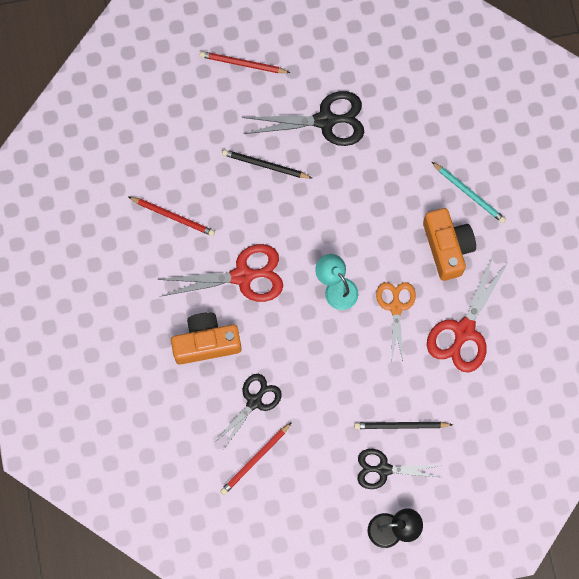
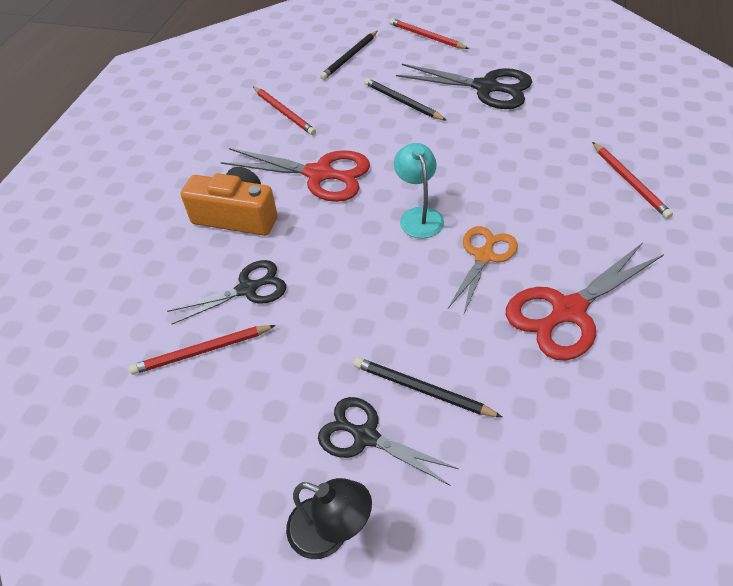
camera: 30 degrees right, 25 degrees down
orange camera [423,208,476,281] -> none
turquoise pencil [432,162,506,223] -> red pencil [592,142,673,219]
none -> black pencil [320,31,378,80]

